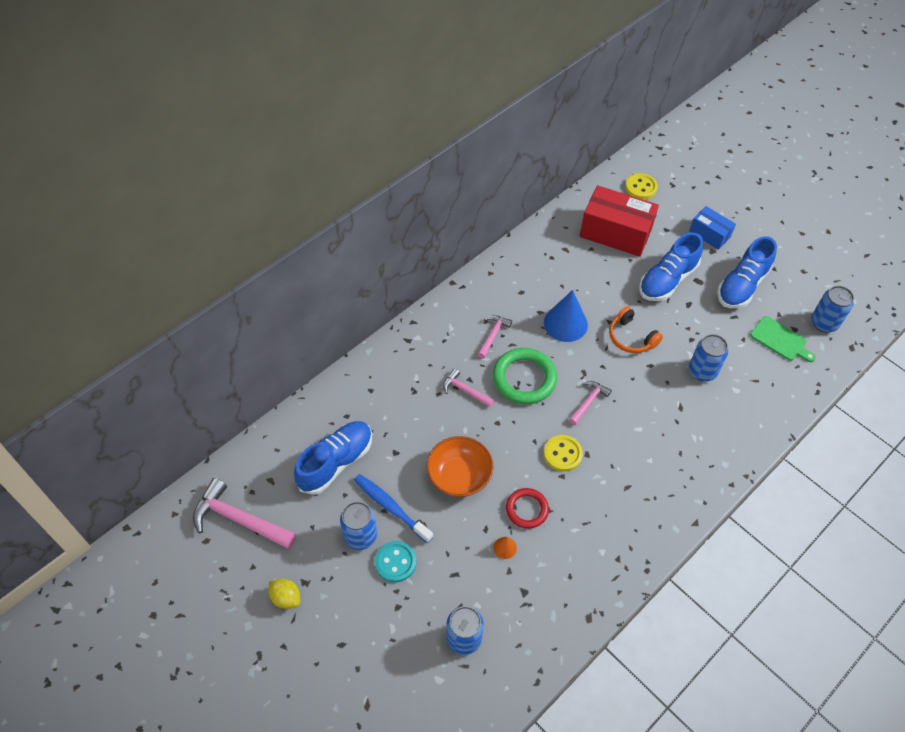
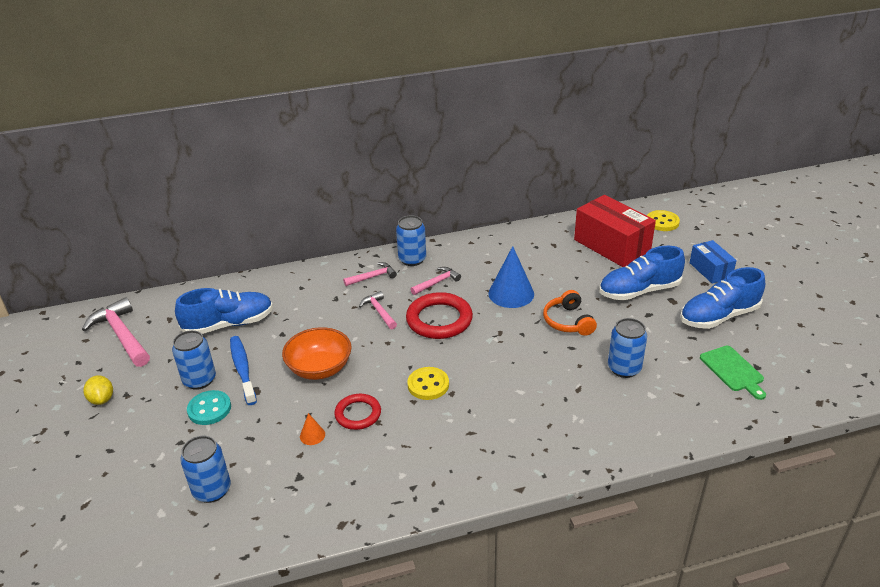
camera: 30 degrees right, 20 degrees down
green ring [493,348,557,404] -> red ring [406,292,473,339]
pink hammer [569,381,612,425] -> pink hammer moved to [343,262,397,286]
blue can [811,286,854,333] -> blue can moved to [396,215,426,266]

